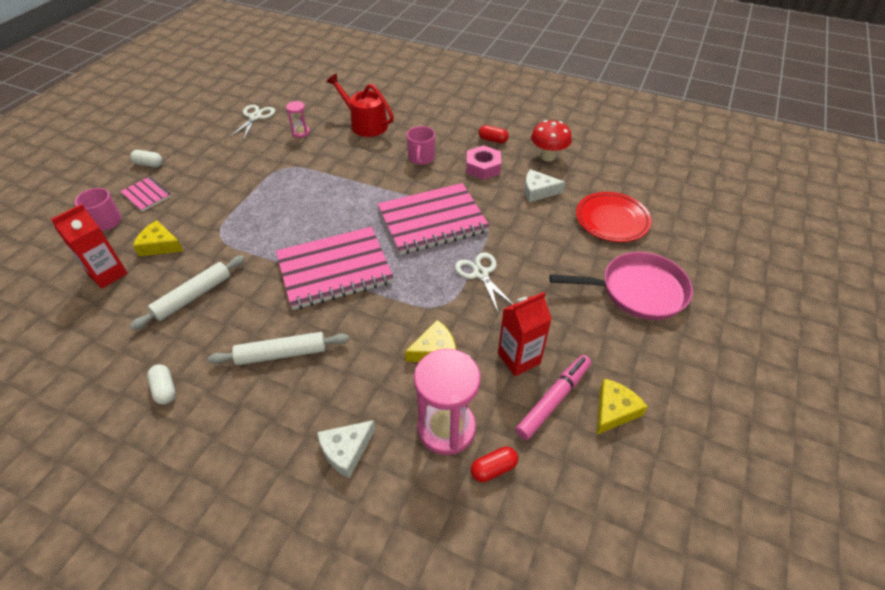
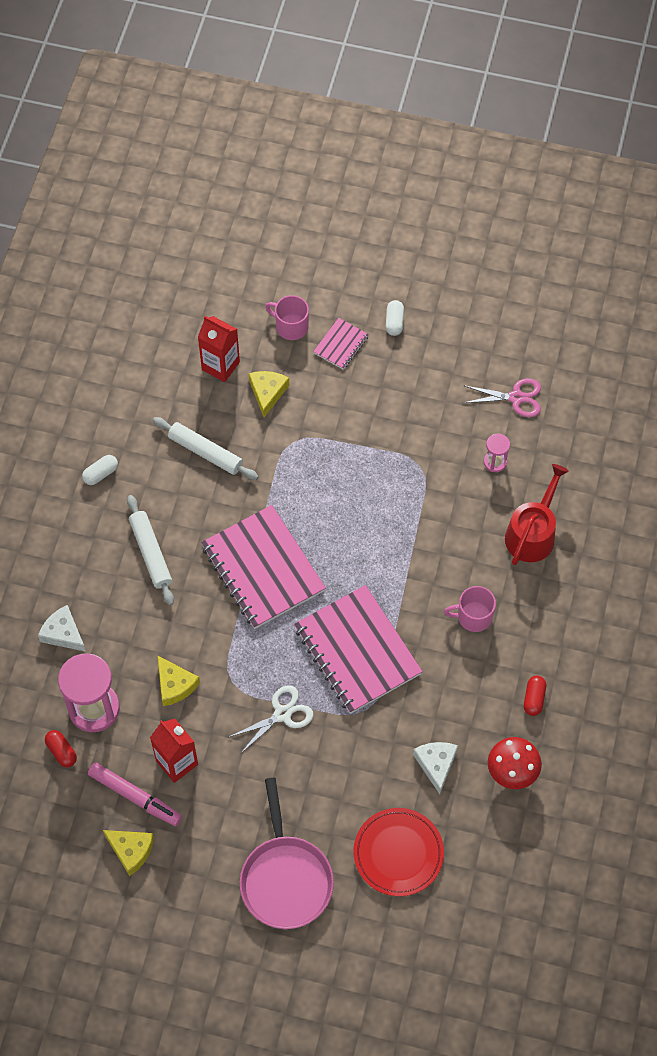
camera: 80 degrees right, 15 degrees up
white scissors [229,105,275,139] -> pink scissors [463,378,541,417]
pink nut [466,145,501,180] -> none

